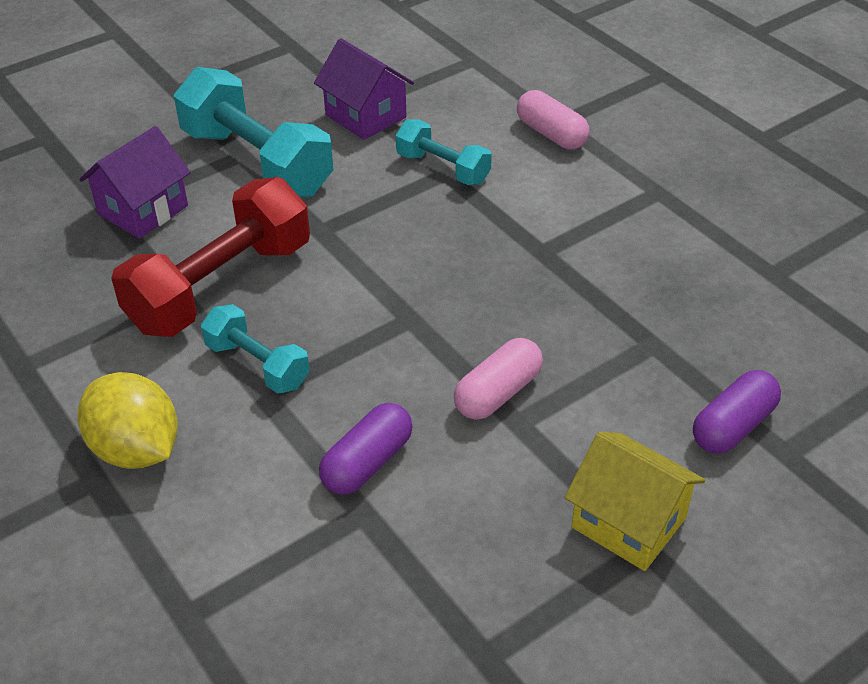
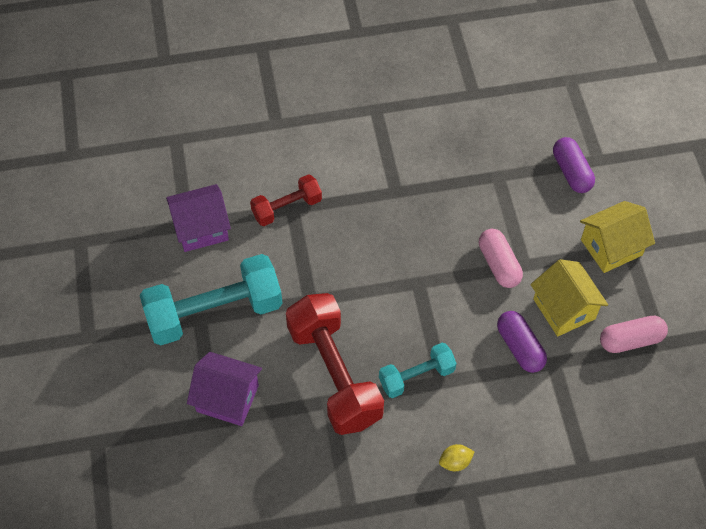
camera: 65 degrees left, 15 degrees up
yellow lemon [78,372,178,469] -> yellow lemon [439,444,475,471], size x0.46
purple house [79,126,191,239] -> purple house turned 45 degrees counterclockwise [187,352,262,426]
turquoise dumbbell [396,119,492,185] -> red dumbbell [250,174,322,226]
pink capsule [517,90,589,149] -> pink capsule moved to [600,316,668,353]
none -> yellow house [530,259,608,337]

